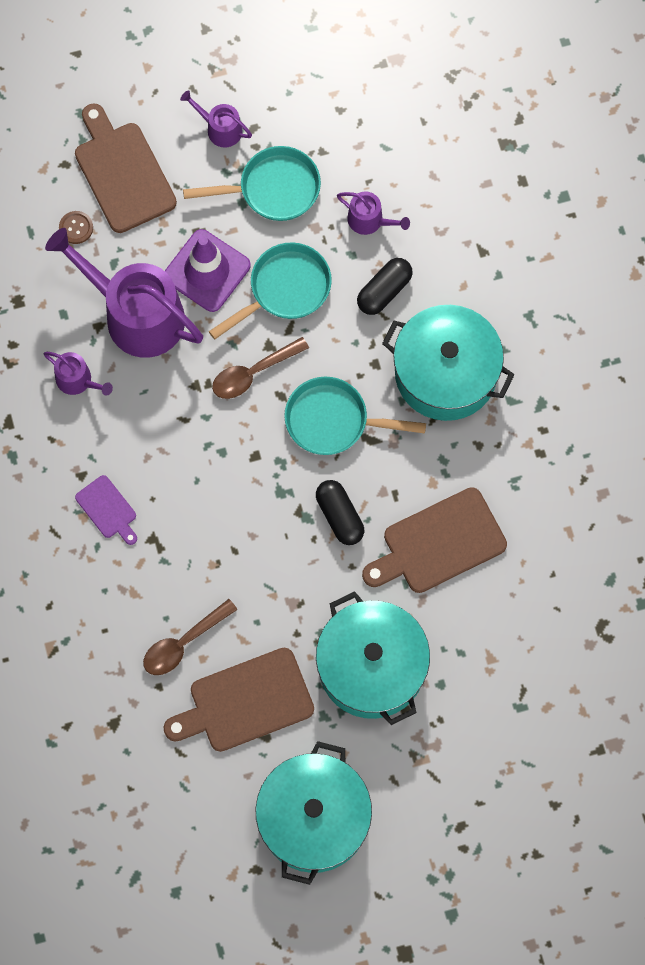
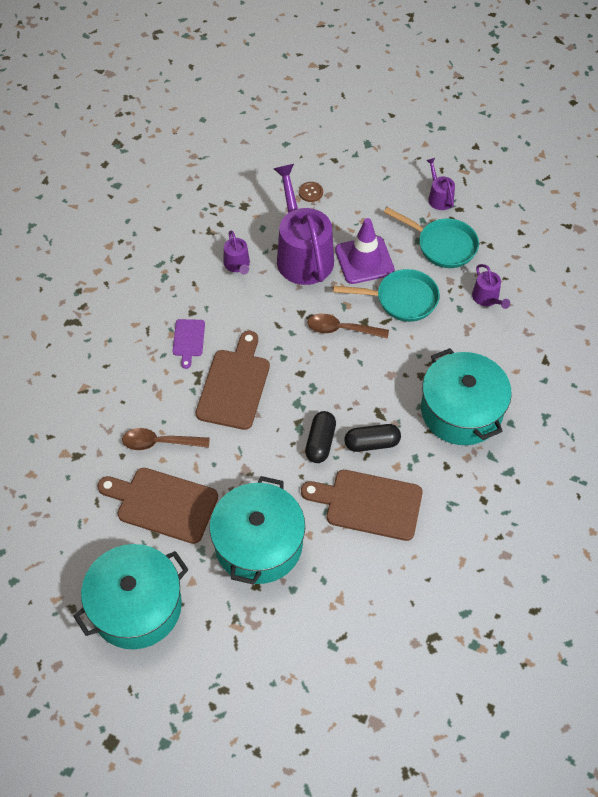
camera: 40 degrees right, 15 degrees down
brown cutting board [75,103,177,233] -> brown cutting board moved to [196,331,270,430]
turquoise pan [284,377,426,455] -> none
black capsule [357,258,413,315] -> black capsule moved to [345,424,401,452]

